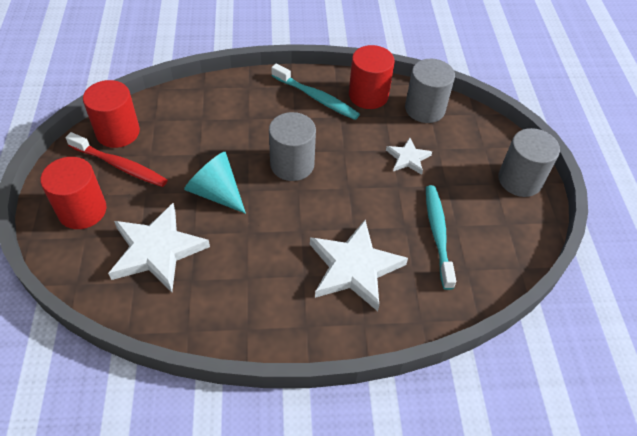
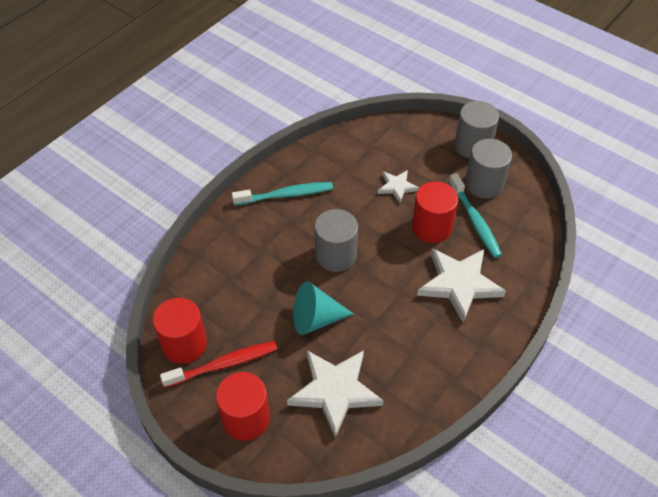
camera: 45 degrees left, 0 degrees up
red cylinder [349,45,395,109] -> red cylinder moved to [412,181,458,243]
grey cylinder [405,59,455,123] -> grey cylinder moved to [465,139,512,198]
turquoise toothbrush [426,185,456,290] -> turquoise toothbrush turned 150 degrees counterclockwise [449,173,502,258]

